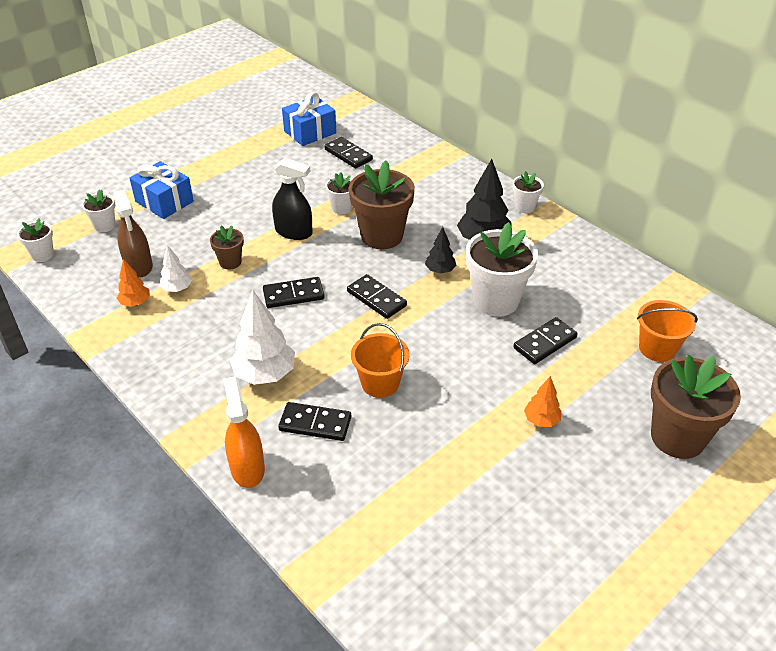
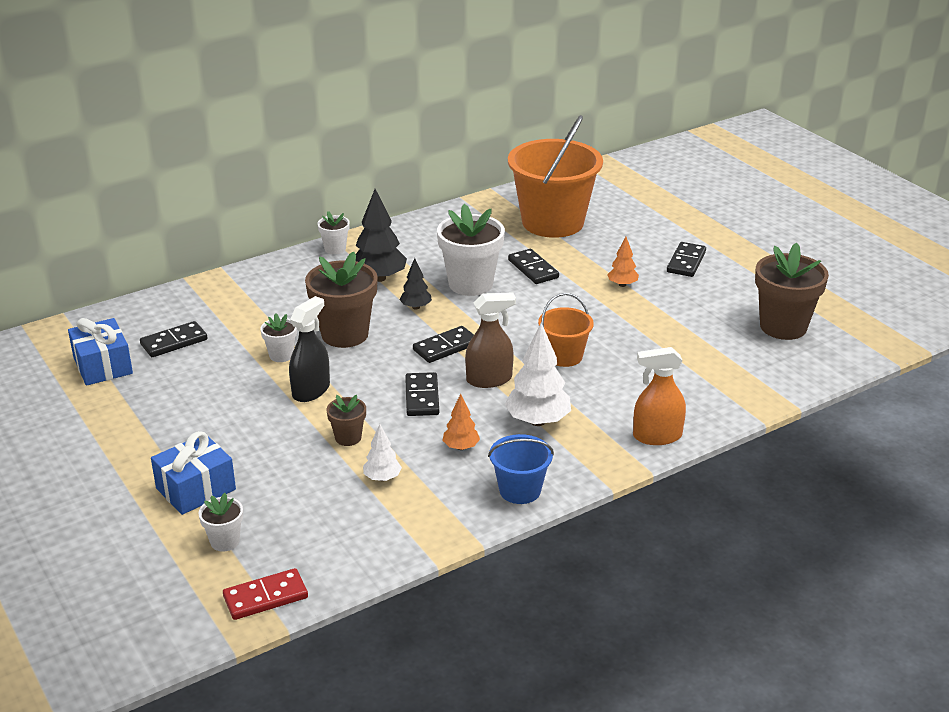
camera: 80 degrees left, 10 degrees down
white flower pot [17,218,54,262] -> red domino [223,568,308,620]
brown spray bottle [114,190,153,277] -> brown spray bottle moved to [465,292,516,388]
orange tree [117,259,150,307] -> orange tree moved to [442,394,480,450]
black domino [278,402,351,441] -> black domino moved to [667,242,706,277]
orange bucket [637,300,698,362] -> orange bucket [508,115,603,238], size x2.00
brown flower pot [651,355,741,459] -> brown flower pot moved to [755,243,829,340]
none -> blue bucket [488,434,554,504]

